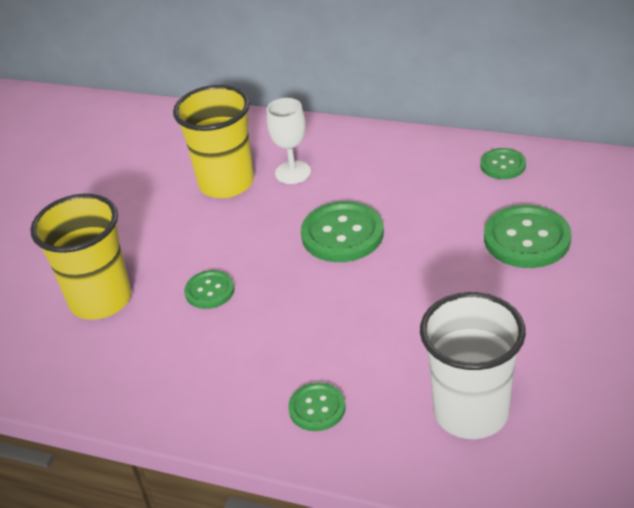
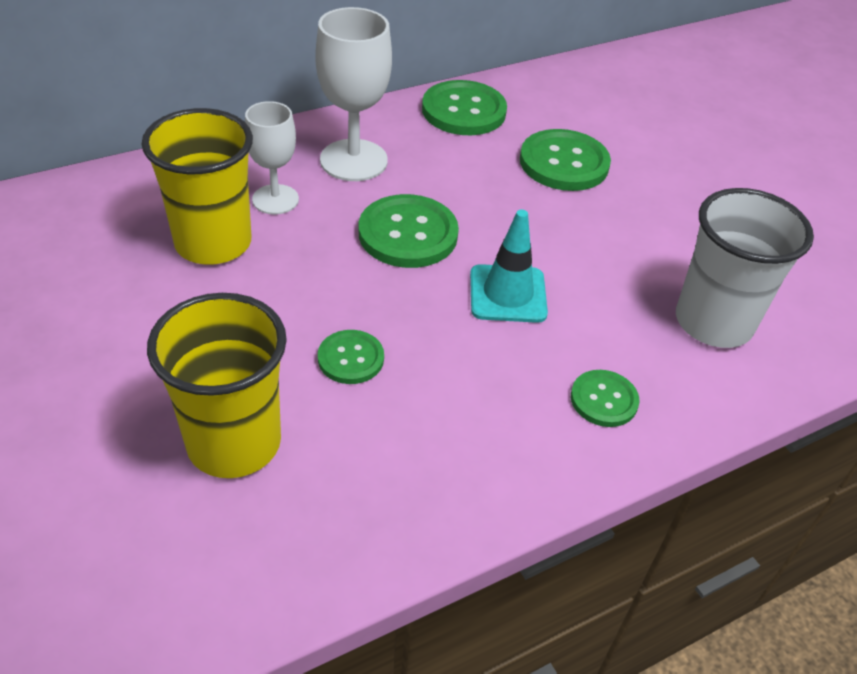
camera: 55 degrees left, 5 degrees up
green button [480,148,526,179] -> green button [422,80,507,135], size x1.73
none -> white goblet [315,7,392,181]
none -> turquoise traffic cone [470,209,548,323]

